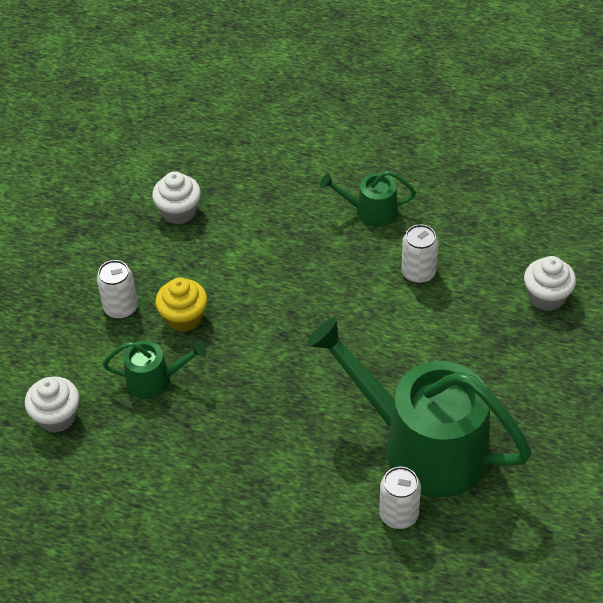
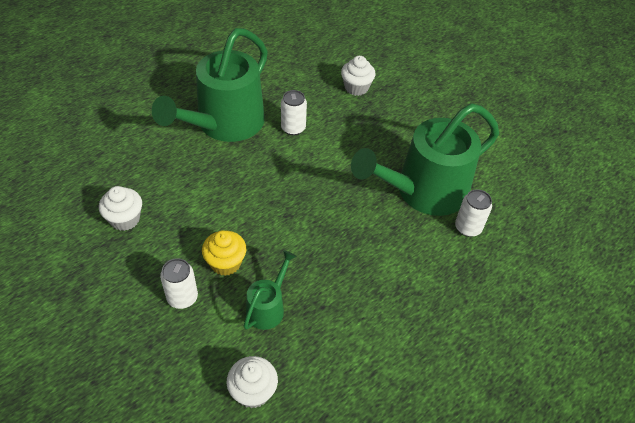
camera: 65 degrees left, 0 degrees up
green watering can [320,171,416,227] -> green watering can [152,28,268,142], size x2.21

